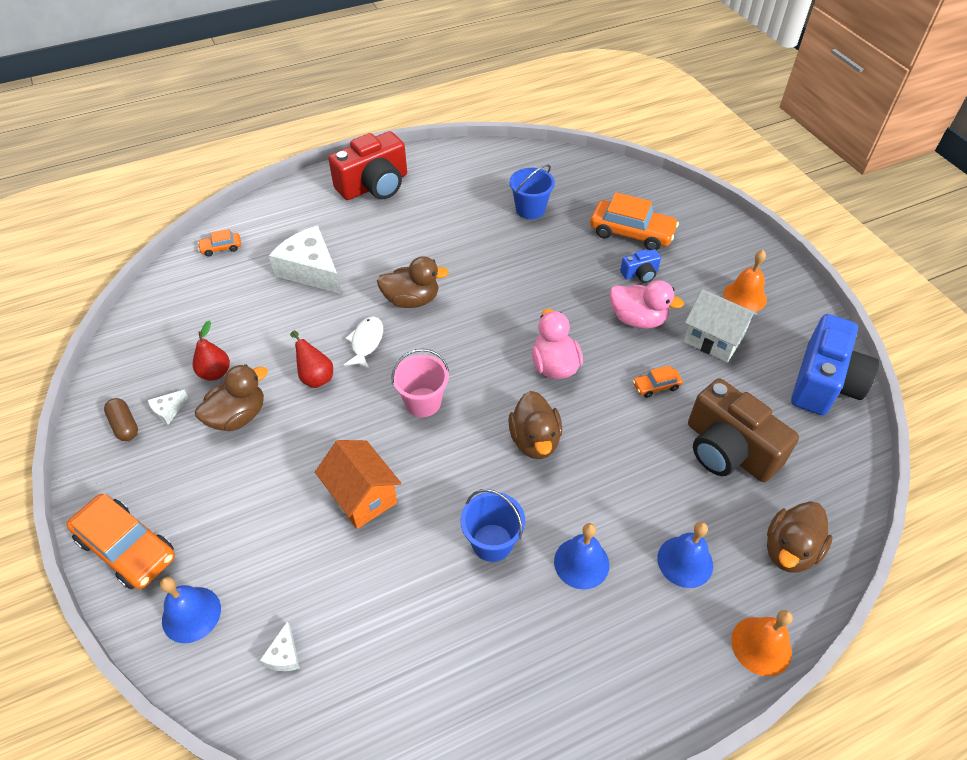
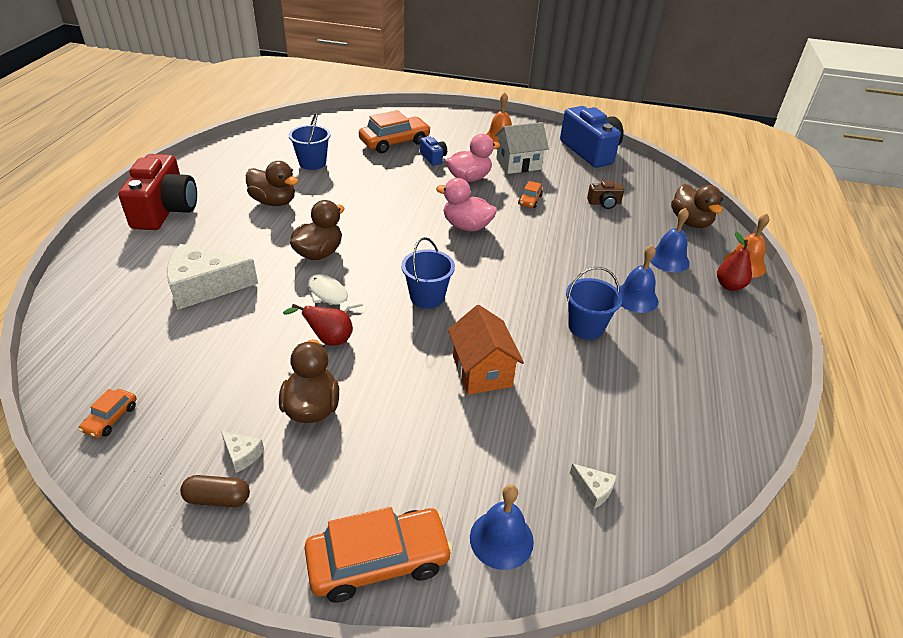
camera: 55 degrees left, 10 degrees down
white cheese [148,389,189,425] -> white cheese turned 45 degrees counterclockwise [221,431,264,473]
red pear [193,321,230,381] -> red pear moved to [717,231,752,291]
orange car [198,229,241,256] -> orange car moved to [79,389,137,438]
orange house [315,440,401,529] -> orange house turned 75 degrees clockwise [448,305,524,395]
pink bucket [391,349,449,417] -> blue bucket [401,237,455,309]
brown duck [508,391,562,459] -> brown duck moved to [246,161,298,206]
blue camera [620,249,661,283] -> blue camera turned 45 degrees counterclockwise [420,136,447,166]
brown camera [688,378,799,482] -> brown camera [587,181,624,209], size x0.46

